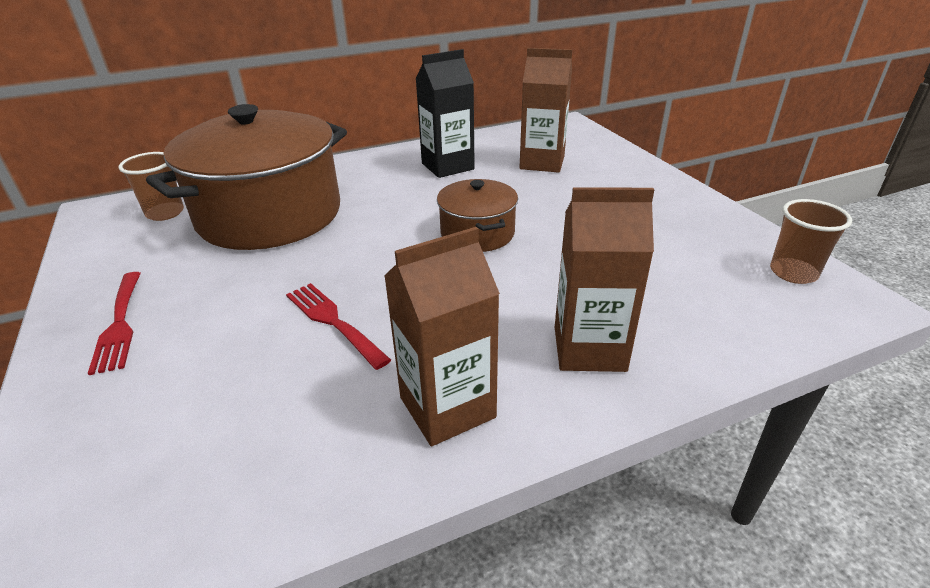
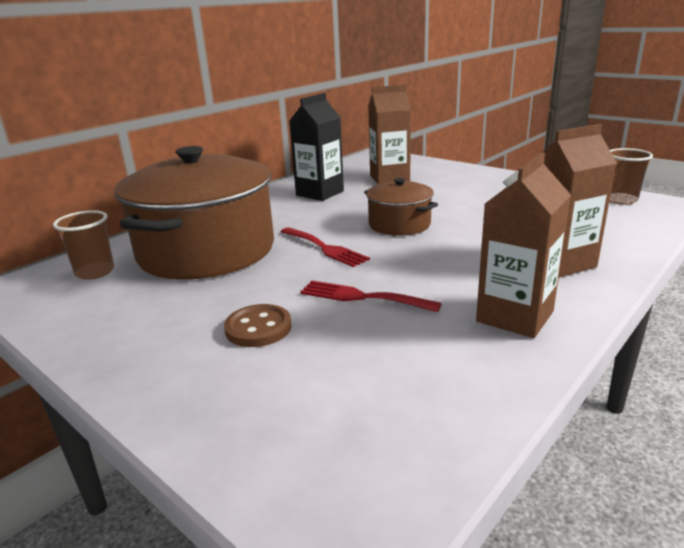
camera: 25 degrees left, 10 degrees down
red fork [88,272,141,375] -> red fork moved to [281,227,370,267]
none -> brown button [224,304,292,347]

